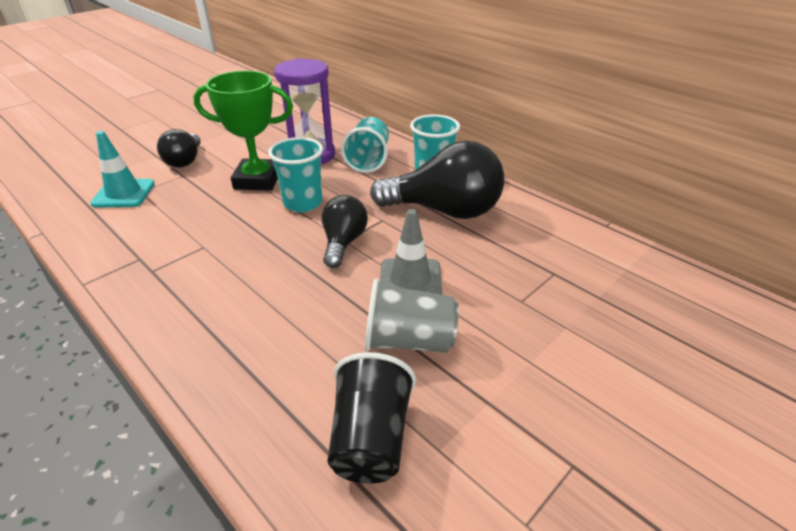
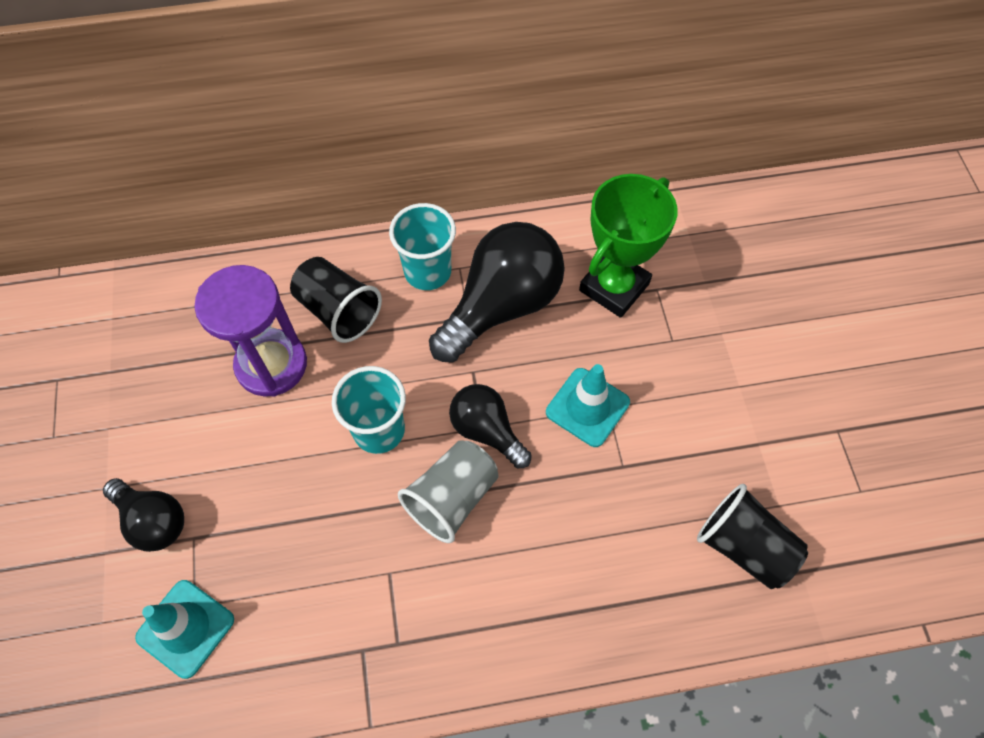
camera: 55 degrees left, 25 degrees up
green trophy [193,71,293,191] -> green trophy moved to [579,174,678,318]
turquoise cup [341,117,389,173] -> black cup [290,257,382,343]
grey cup [365,278,459,353] -> grey cup moved to [398,440,499,543]
grey traffic cone [380,209,442,295] -> turquoise traffic cone [546,364,630,447]

